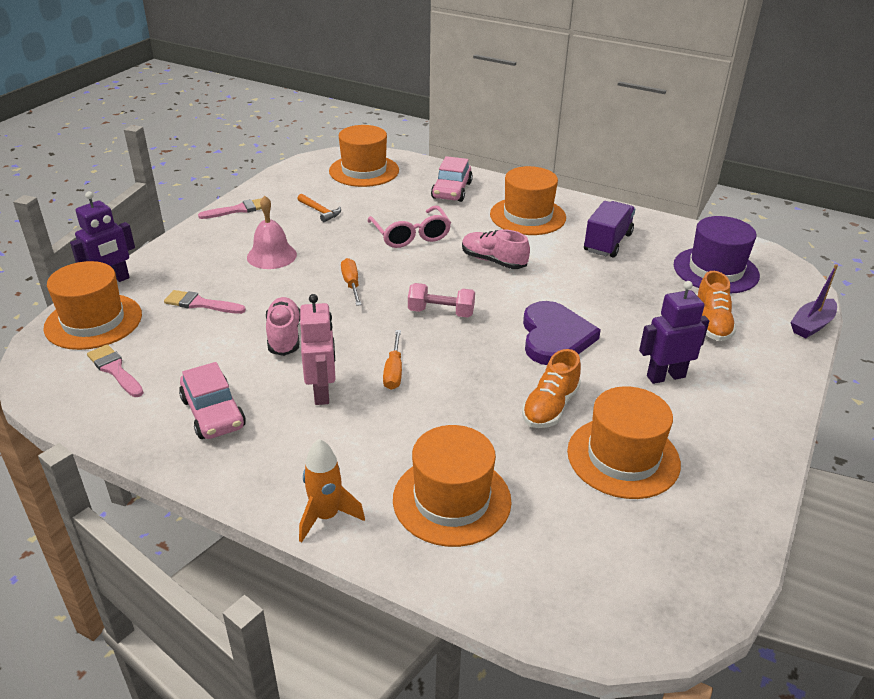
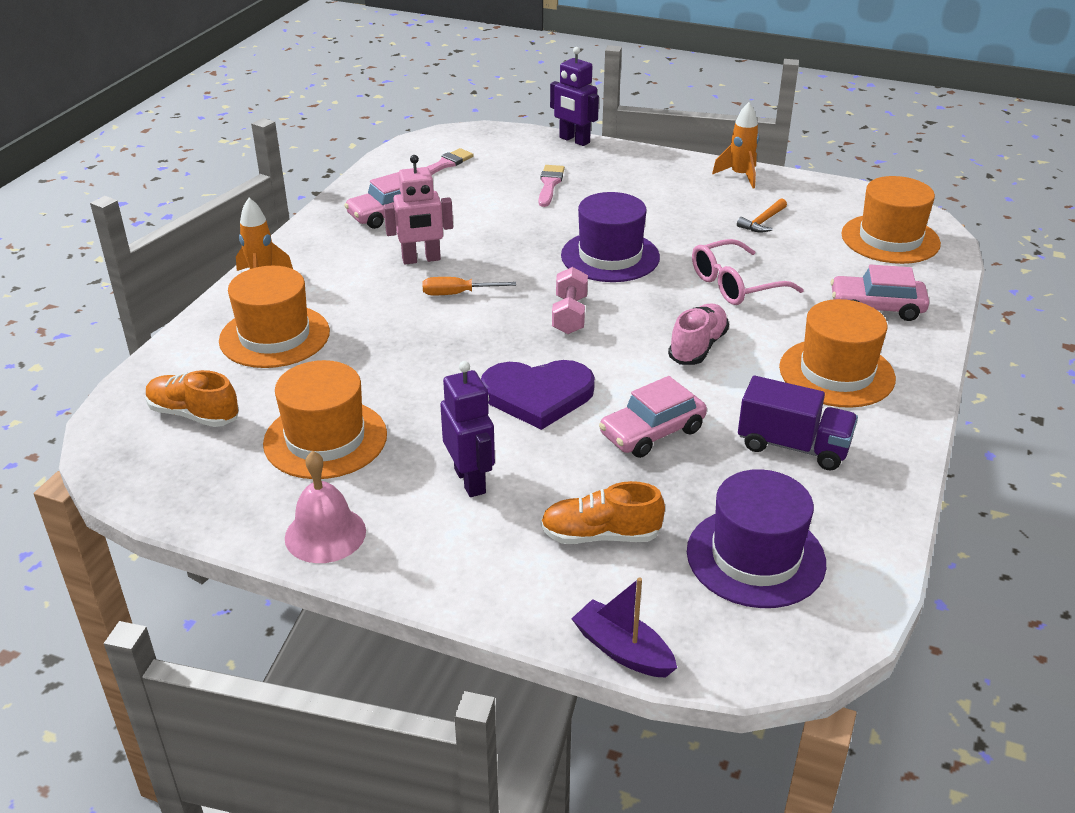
camera: 85 degrees right, 0 degrees up
orange hat [43,261,142,350] -> none
pink brush [198,198,262,219] -> orange rocket [712,102,759,188]
pink bell [247,196,297,269] -> pink bell moved to [285,451,366,563]
pink shoe [266,297,300,356] -> none
orange screwdriver [341,258,362,306] -> purple hat [561,192,660,282]
orange shoe [522,349,581,428] -> orange shoe moved to [146,370,239,427]
none -> pink car [599,376,707,458]

